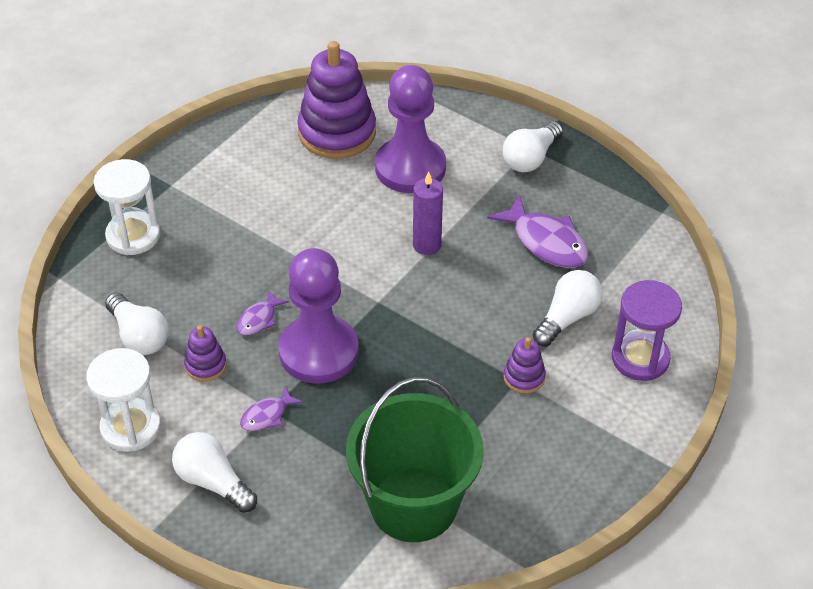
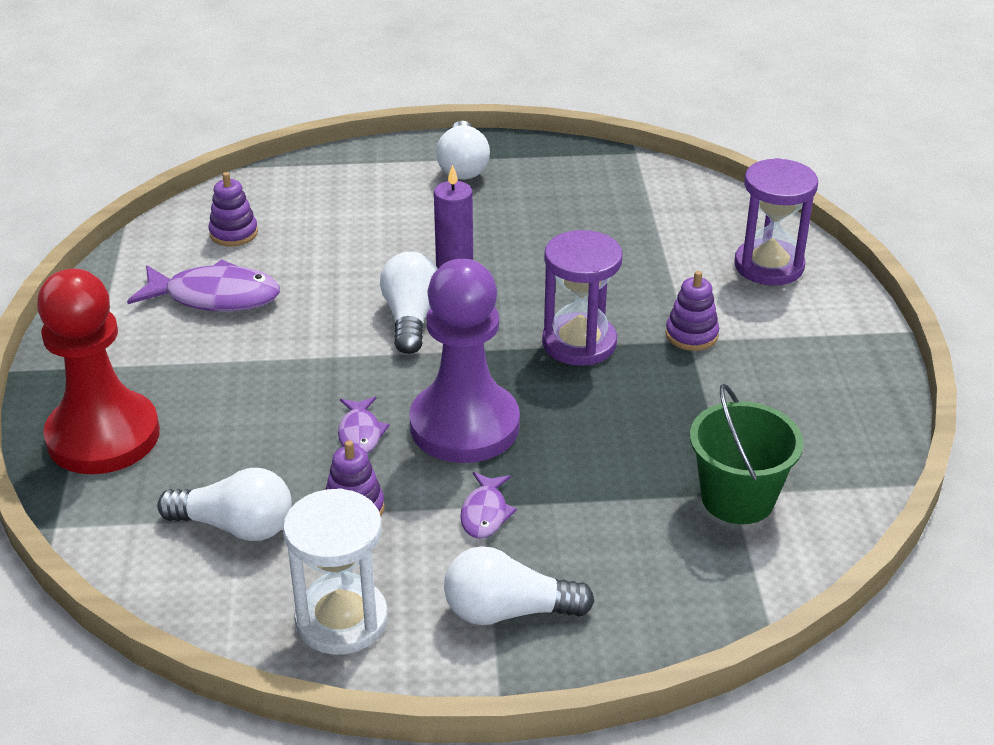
camera: 40 degrees left, 10 degrees down
white hourglass [94,159,160,255] -> red pawn [37,269,160,474]
purple stacking toy [297,41,376,159] -> purple stacking toy [208,172,258,246], size x0.46
green bucket [346,377,484,542] -> green bucket [690,383,804,524], size x0.62
purple pawn [375,65,446,193] -> none
purple fish [487,194,589,268] -> purple fish moved to [127,259,280,312]
white light bulb [533,270,603,347] -> white light bulb moved to [380,252,438,354]
none -> purple hourglass [542,230,623,366]

